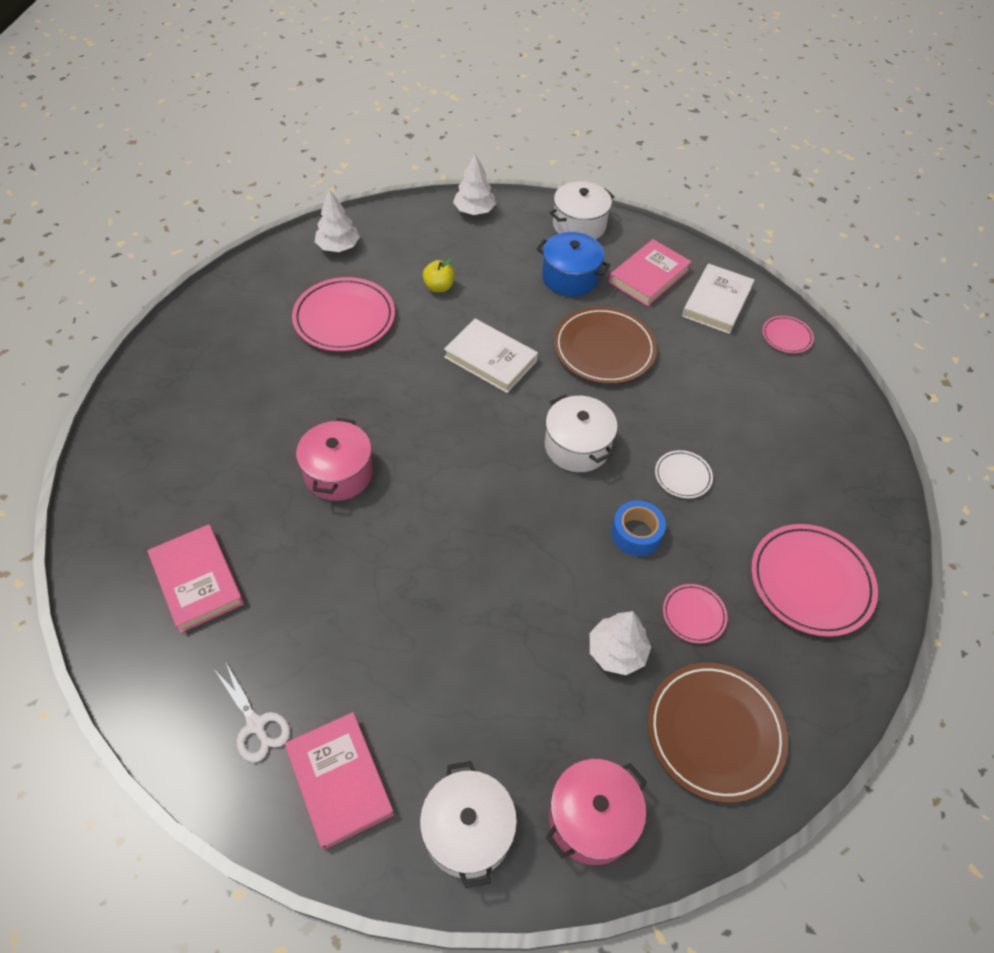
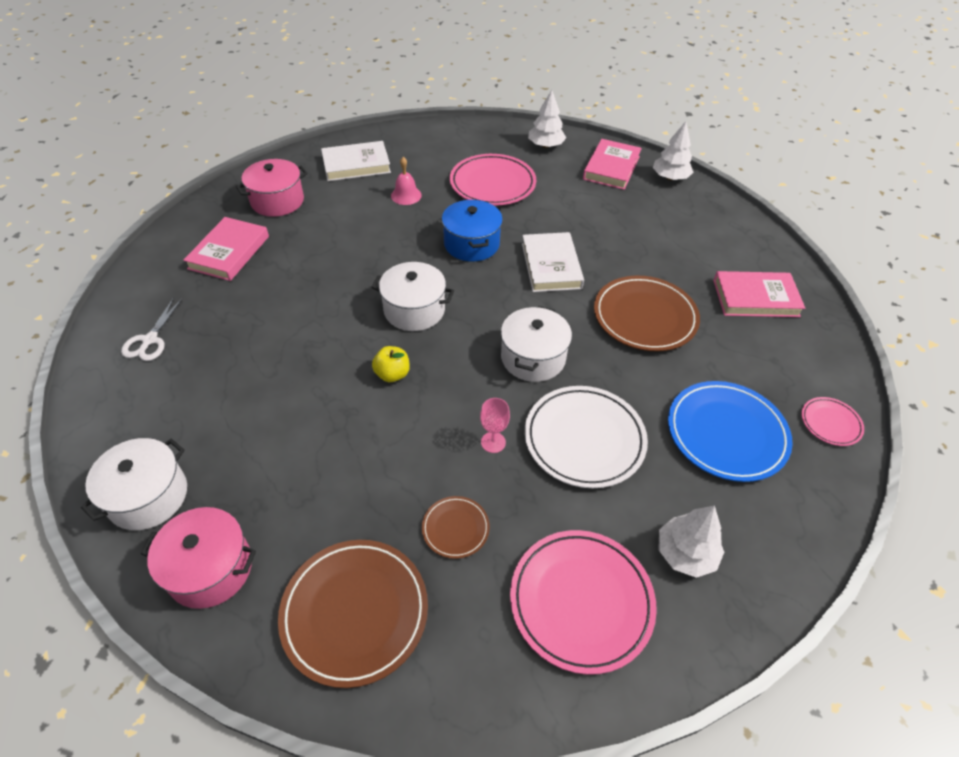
camera: 50 degrees right, 5 degrees down
pink book [285,712,394,850] -> pink book moved to [583,139,642,190]
pink pot [296,418,373,501] -> pink pot moved to [236,159,308,217]
yellow apple [423,258,455,292] -> yellow apple moved to [372,346,410,382]
blue pot [536,232,610,297] -> blue pot moved to [442,200,503,262]
white pot [549,181,614,239] -> white pot moved to [372,262,454,331]
white tree [590,611,651,675] -> white tree moved to [658,506,724,578]
blue tape [611,501,666,556] -> pink goblet [480,398,510,453]
white plate [655,450,713,498] -> white plate [525,386,648,488], size x1.99
pink plate [663,584,728,643] -> brown plate [422,496,490,559]
white book [682,264,755,334] -> white book moved to [321,141,391,181]
none -> pink bell [391,157,422,205]
none -> blue plate [668,381,793,482]

